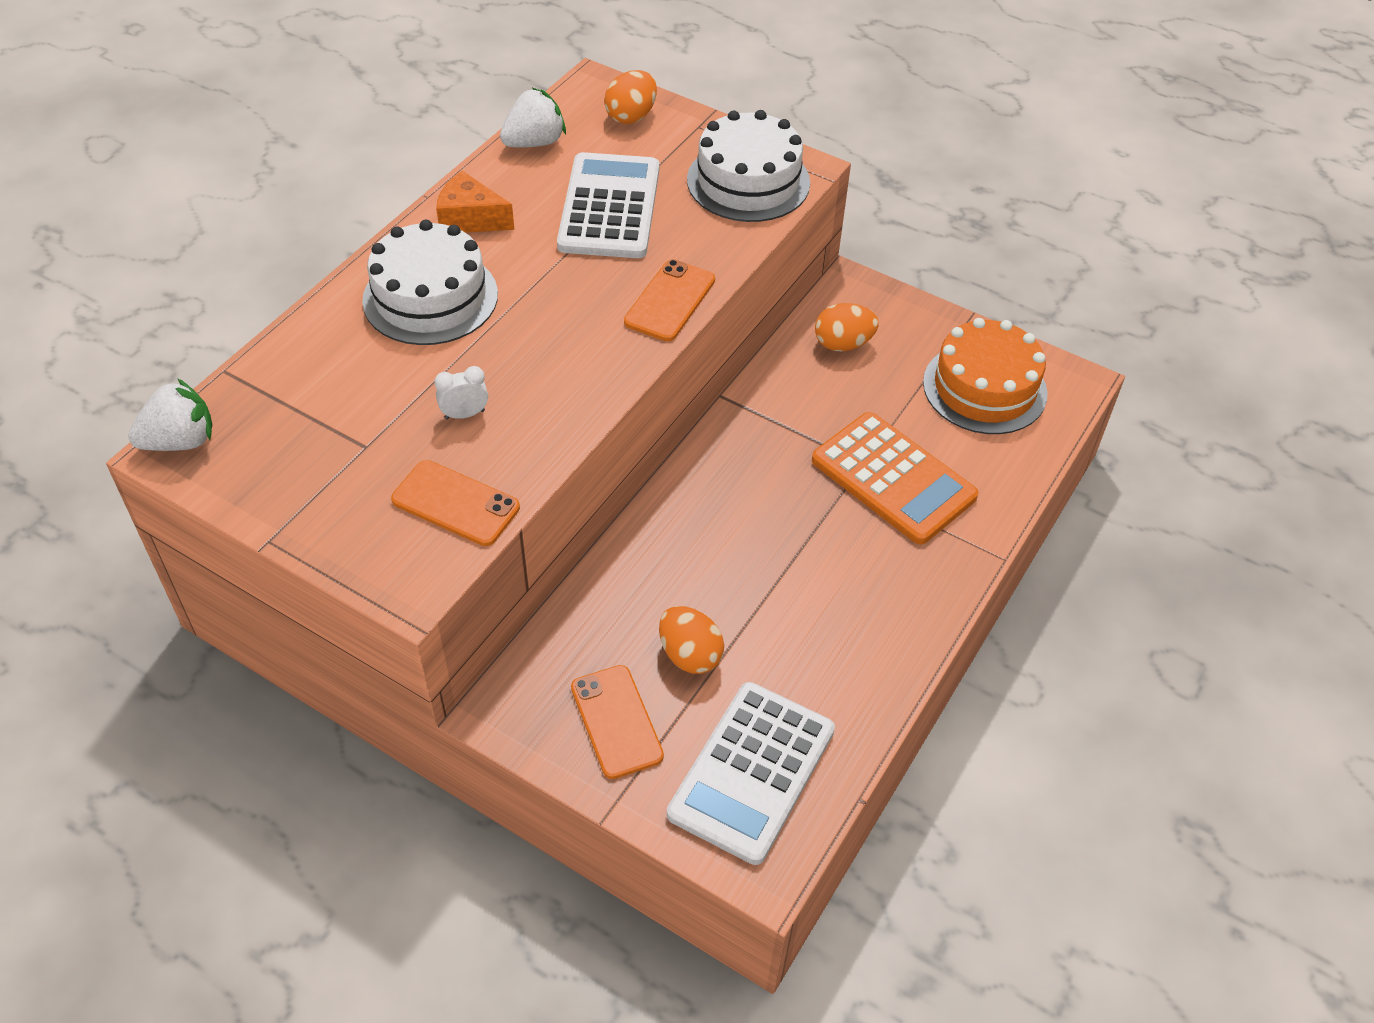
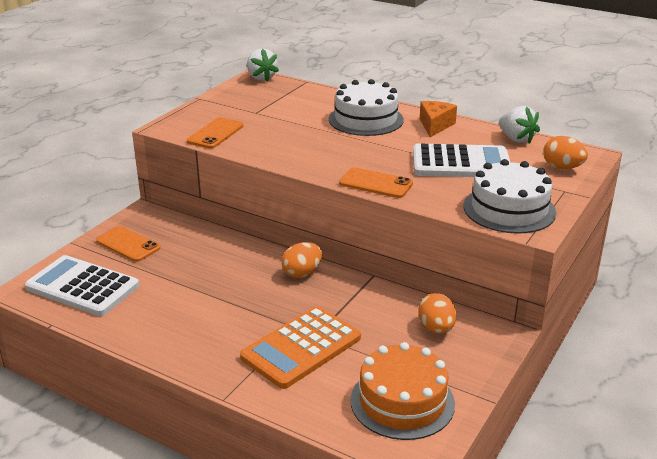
camera: 90 degrees right, 20 degrees down
white clock [434,366,488,419] -> none
orange phone [571,665,664,779] -> orange phone turned 60 degrees clockwise [96,226,161,262]
orange egg [659,606,724,674] -> orange egg moved to [281,242,322,278]

